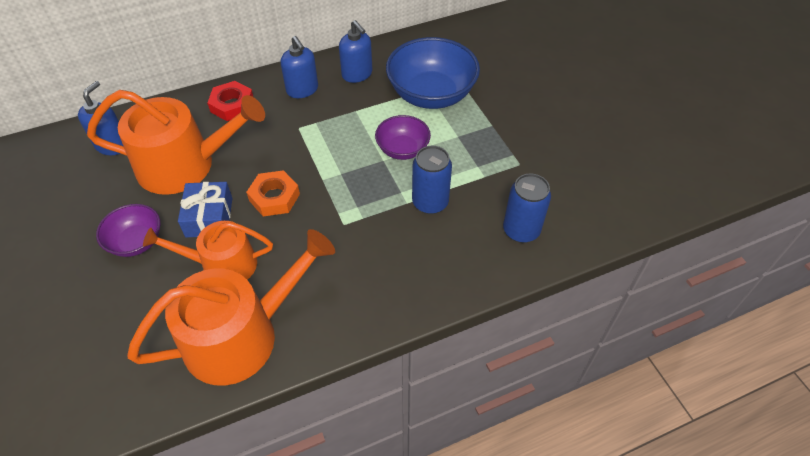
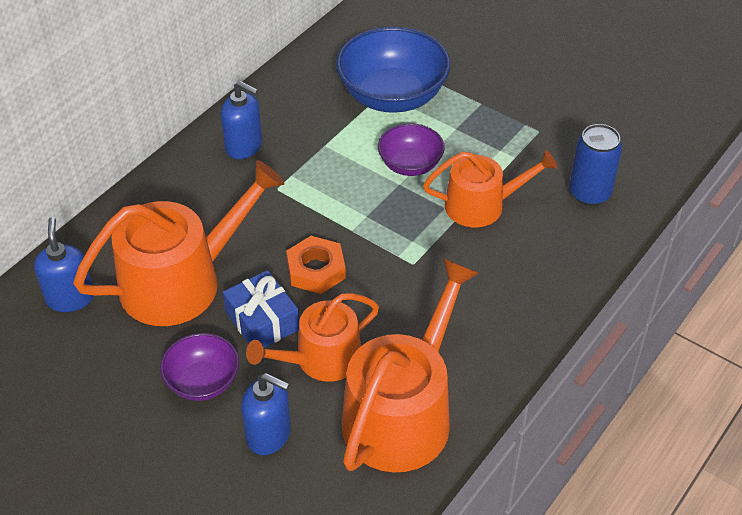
camera: 30 degrees left, 5 degrees down
red nut [207,81,253,121] -> none
blue soap dispenser [339,20,372,83] -> blue soap dispenser moved to [241,373,291,455]
blue can [412,146,452,214] -> orange watering can [423,150,557,227]

